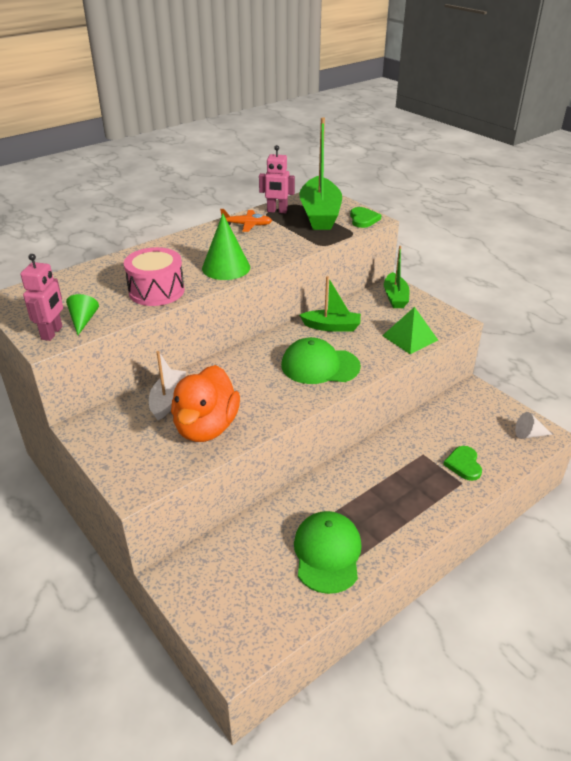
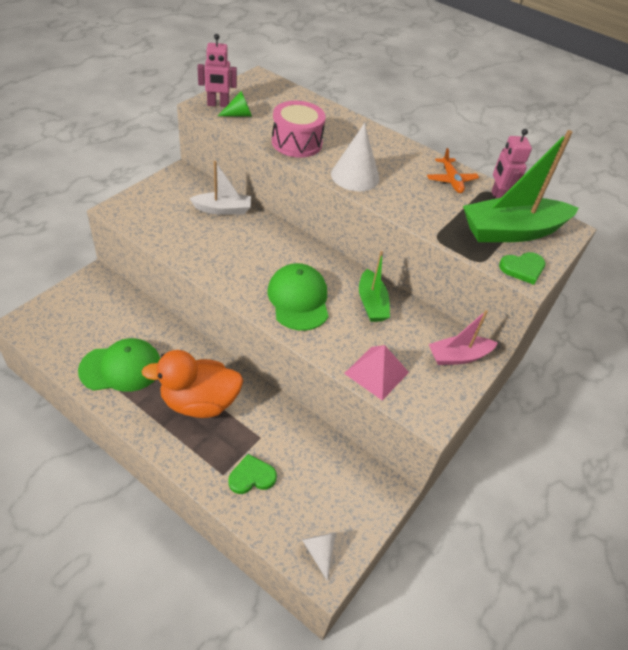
camera: 70 degrees right, 10 degrees up
orange duck [171,365,240,442] -> orange duck moved to [142,350,243,418]
green cone [202,214,250,280] -> white cone [331,123,380,191]
green pyramid [382,307,438,354] -> pink pyramid [344,345,409,401]
green boat [384,246,409,308] -> pink boat [429,310,498,365]

